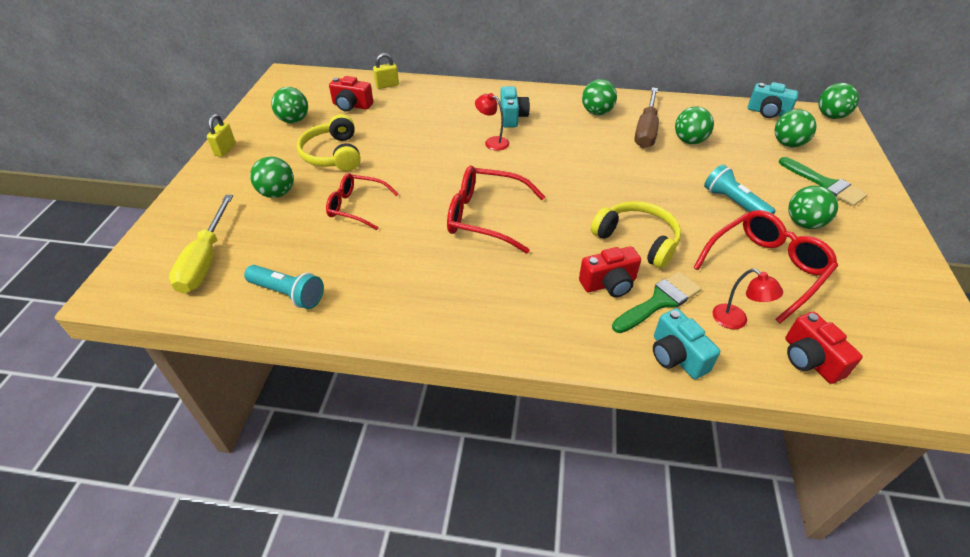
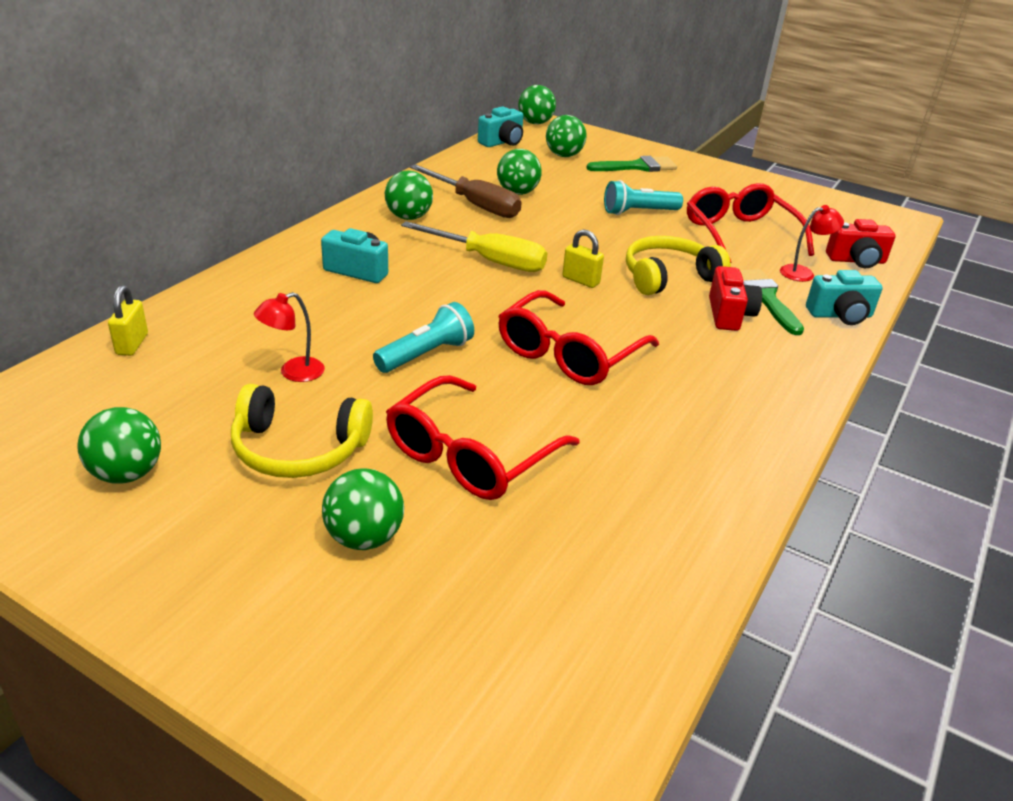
camera: 70 degrees left, 10 degrees down
yellow screwdriver [169,195,233,294] -> yellow screwdriver moved to [401,221,547,272]
yellow padlock [207,114,236,157] -> yellow padlock moved to [562,229,604,288]
turquoise flashlight [244,265,324,309] -> turquoise flashlight moved to [373,302,474,373]
red glasses [326,173,399,230] -> red glasses [386,375,580,500], size x1.50
red camera [329,76,373,112] -> none
red lamp [475,93,509,151] -> red lamp moved to [254,292,325,382]
green ball [788,186,838,229] -> none

